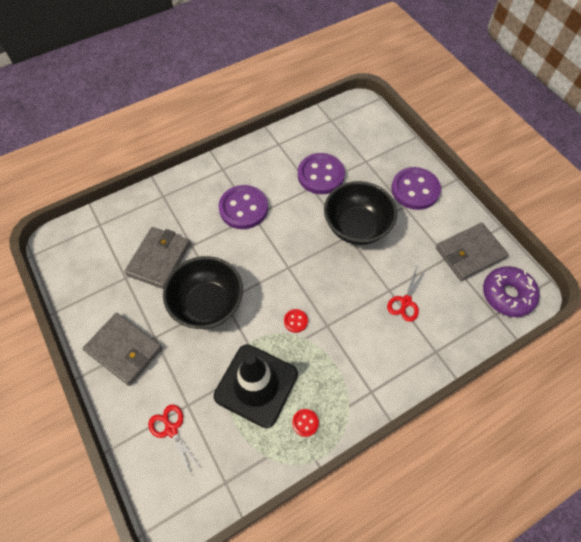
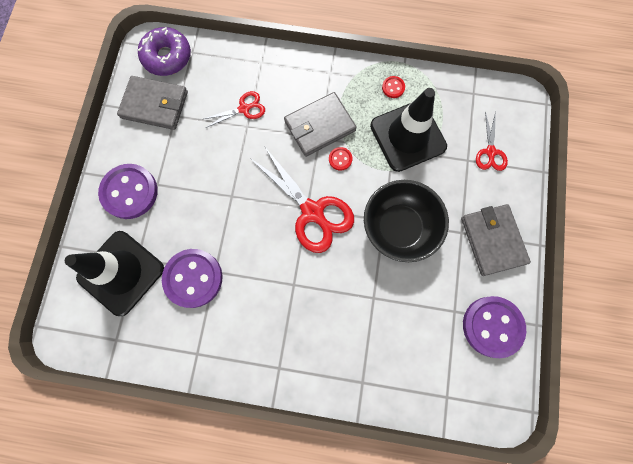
camera: 140 degrees left, 15 degrees up
grey wallet [124,227,191,289] -> grey wallet moved to [284,92,357,157]
purple button [219,185,268,229] -> purple button moved to [463,296,526,358]
black bowl [324,181,397,245] -> none
none -> black traffic cone [65,231,164,316]
none -> red scissors [250,146,354,253]

